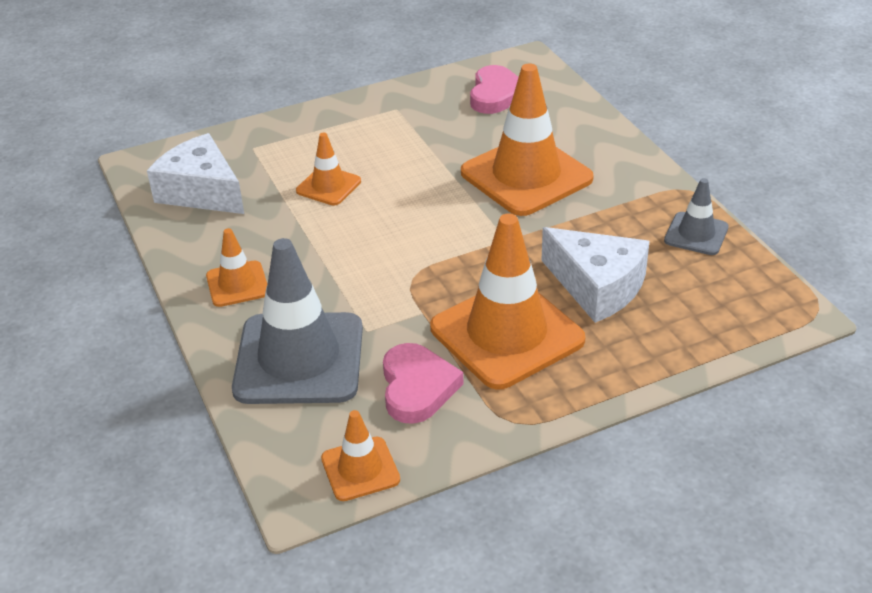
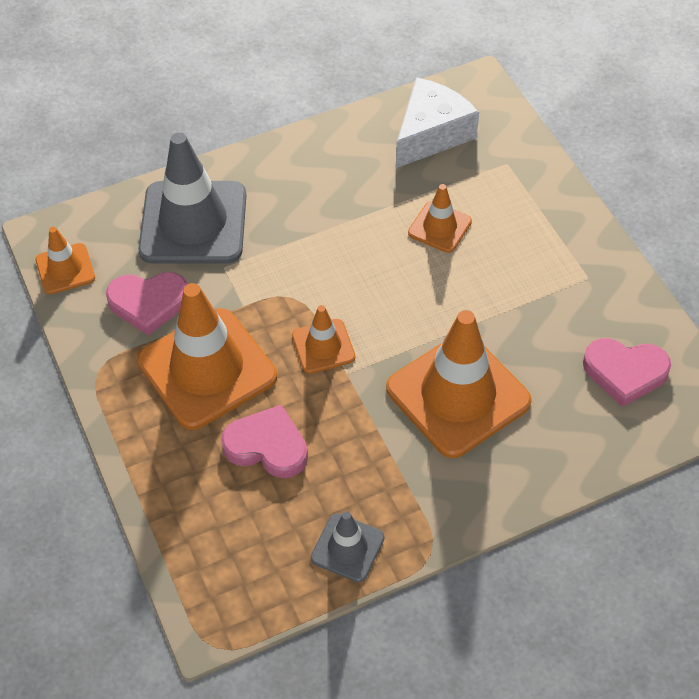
camera: 90 degrees right, 15 degrees up
orange traffic cone [206,228,267,307] -> orange traffic cone moved to [292,305,355,374]
white cheese [541,227,650,323] -> pink heart [221,404,308,478]

